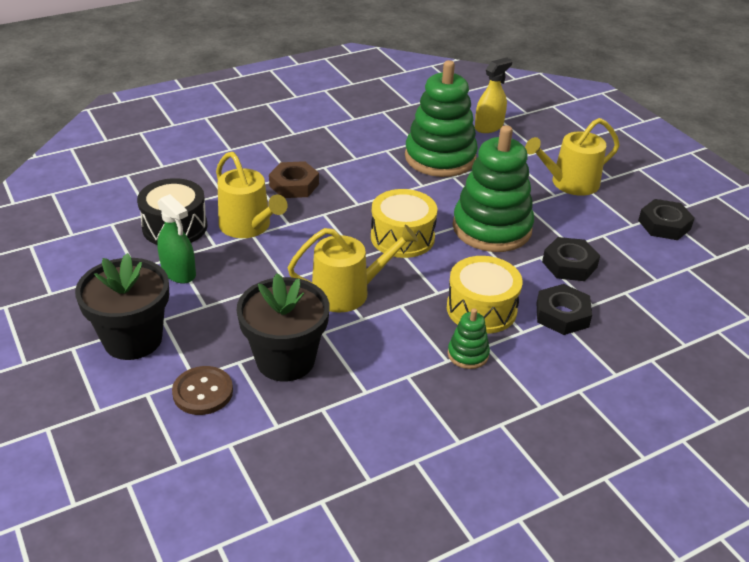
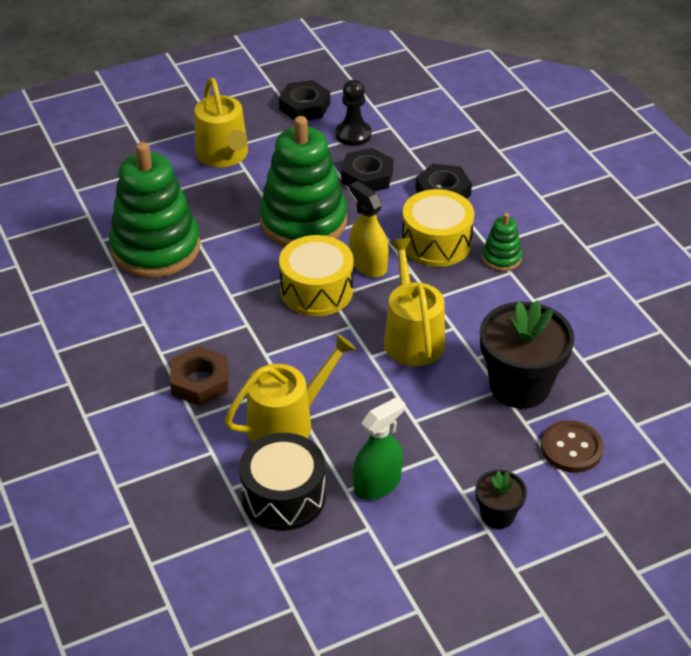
camera: 85 degrees left, 5 degrees up
black flower pot [75,253,169,360] -> black flower pot [475,470,527,529], size x0.51
yellow spray bottle [475,57,512,133] -> yellow spray bottle moved to [349,181,389,278]
none -> black pawn [336,80,372,146]

